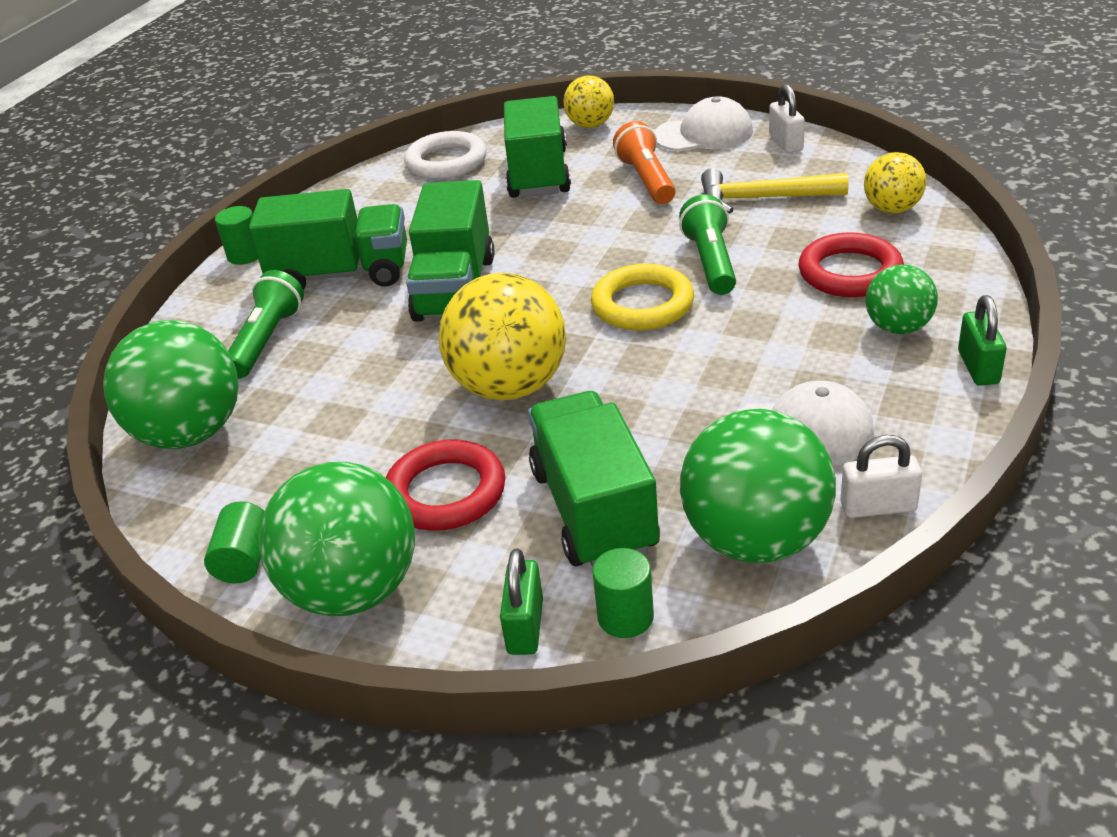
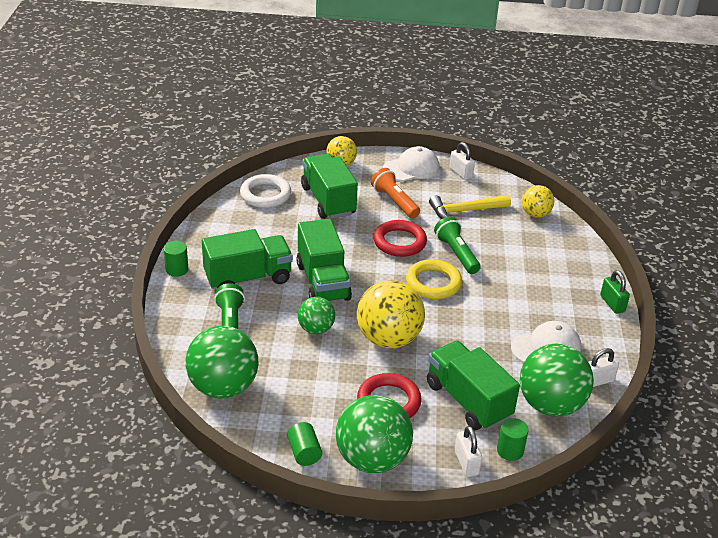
camera: 25 degrees left, 0 degrees up
green padlock [500,549,543,655] -> white padlock [455,426,482,477]
red ring [798,232,904,297] -> red ring moved to [373,220,427,257]
green ball [866,264,938,334] -> green ball moved to [298,297,335,334]

